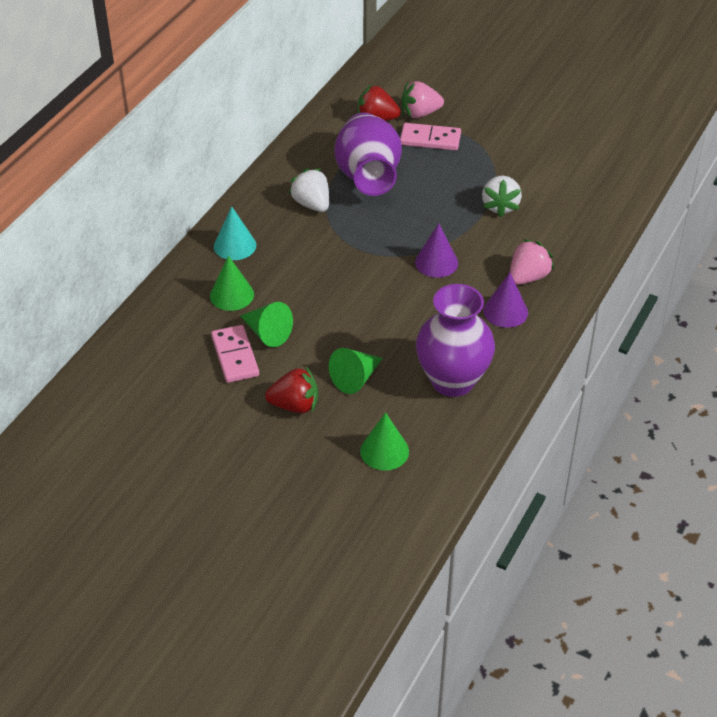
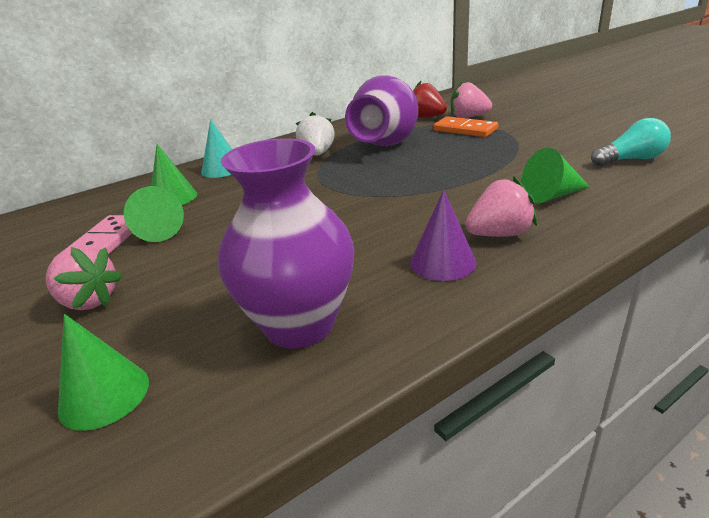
camera: 30 degrees right, 15 degrees down
red strawberry [265,367,318,413] -> pink strawberry [46,246,123,310]
green cone [329,348,383,394] -> green cone moved to [521,148,590,203]
pink domino [400,123,461,150] -> orange domino [434,116,498,137]
purple cone [415,223,458,278] -> none
white strawberry [482,176,522,218] -> none
none -> turquoise light bulb [591,118,671,166]

